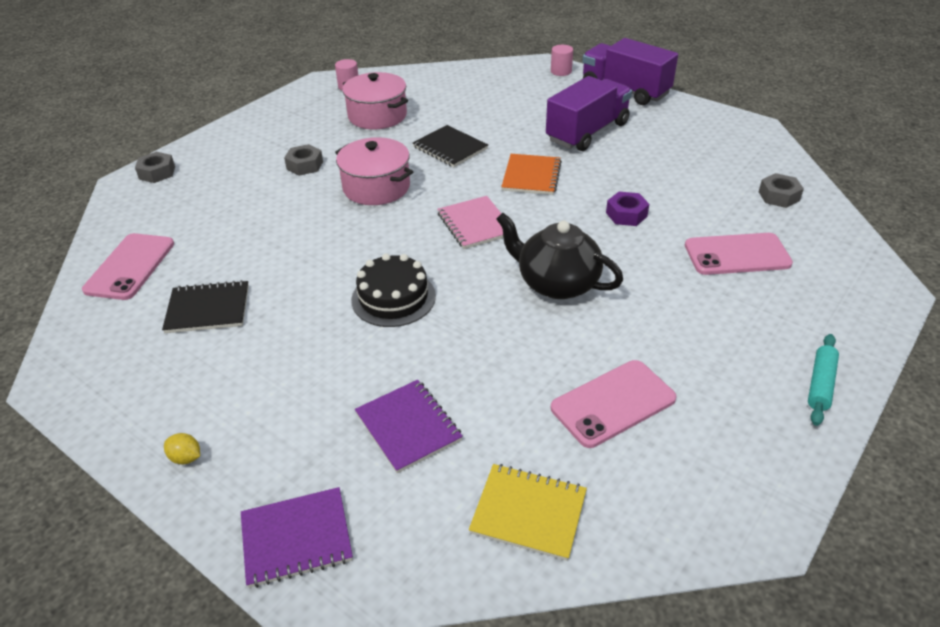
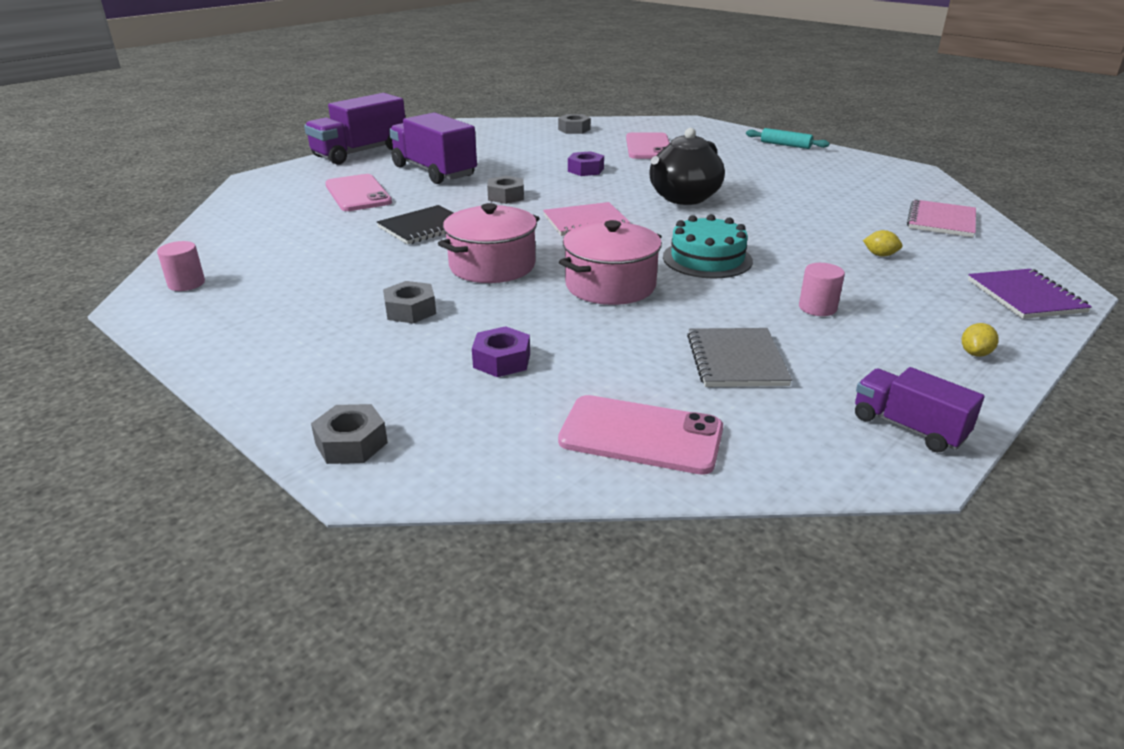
camera: 85 degrees left, 10 degrees down
black notebook [162,280,249,333] -> grey notebook [687,328,792,387]
pink pot [342,72,408,129] -> pink pot moved to [559,220,662,305]
black cake [351,253,436,327] -> turquoise cake [663,214,753,278]
purple notebook [355,380,463,473] -> yellow lemon [863,230,903,257]
yellow notebook [469,464,587,561] -> pink notebook [907,199,976,237]
orange notebook [501,154,562,195] -> grey nut [487,176,524,204]
pink cylinder [551,45,573,76] -> pink cylinder moved to [799,263,845,316]
pink phone [551,360,677,448] -> pink phone moved to [325,174,392,211]
none -> purple nut [472,326,530,377]
none -> purple truck [855,367,984,452]

